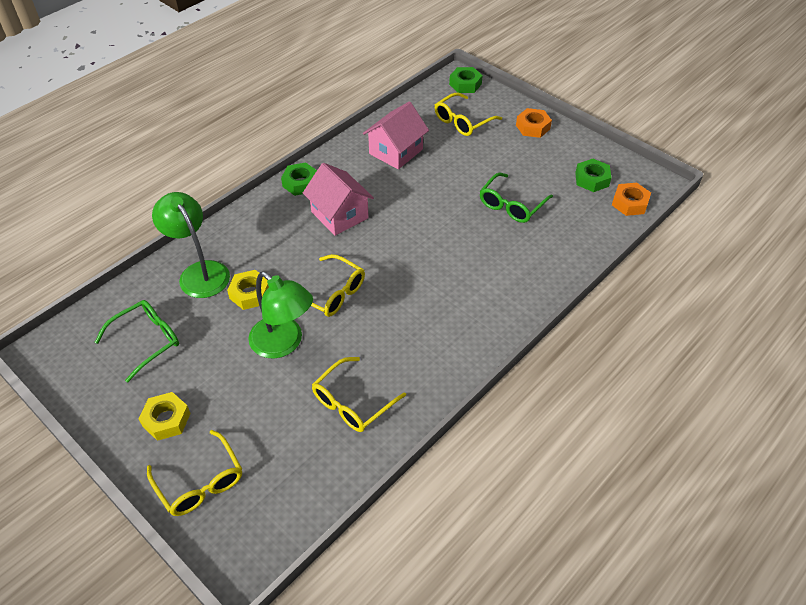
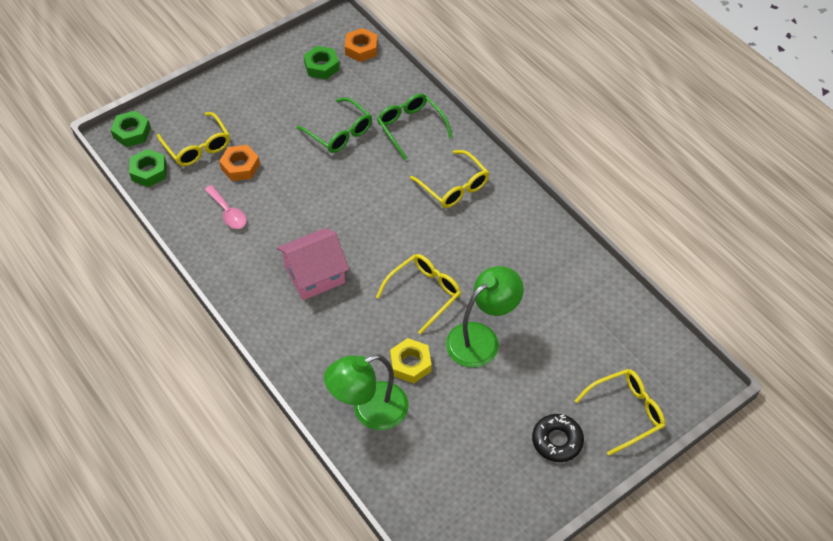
camera: 80 degrees left, 5 degrees up
green glasses [95,300,179,382] -> green glasses moved to [377,93,453,160]
yellow nut [139,392,191,441] -> black donut [532,414,584,462]
green nut [281,162,317,196] -> green nut moved to [129,149,167,187]
yellow glasses [312,357,406,432] -> yellow glasses moved to [410,150,489,208]
pink house [363,102,429,169] -> pink spoon [205,185,247,229]
orange nut [516,108,552,138] -> orange nut moved to [219,145,260,181]

